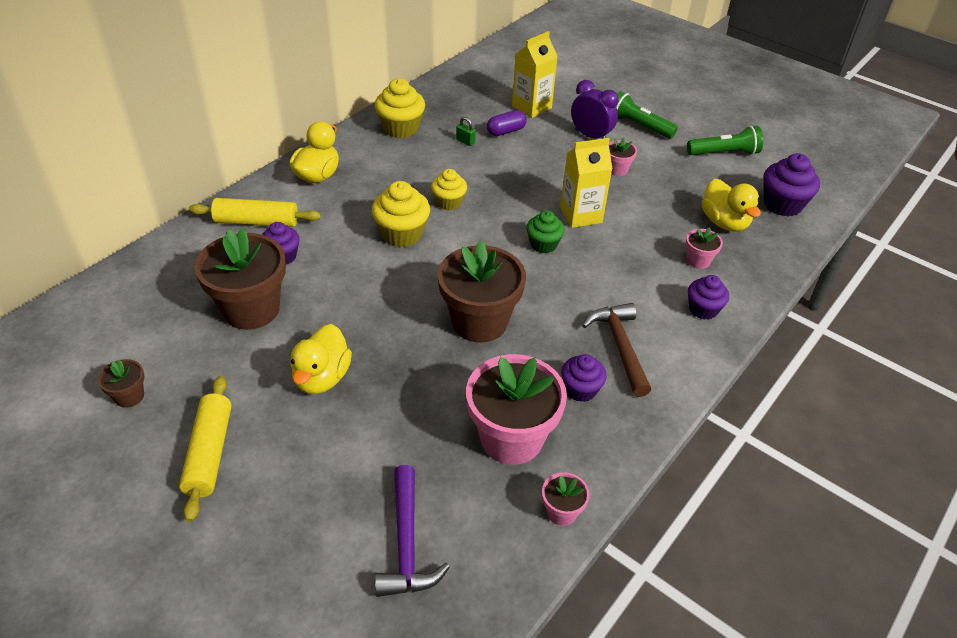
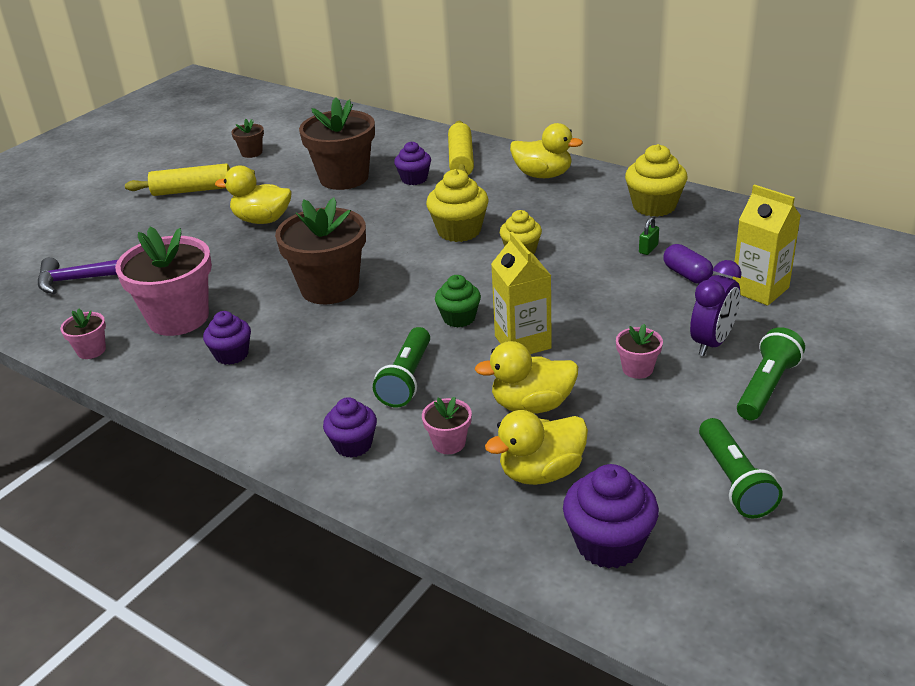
camera: 90 degrees right, 10 degrees down
brown hammer [582,303,651,397] -> none
none -> green flashlight [373,327,430,407]
none -> yellow duck [474,341,578,414]

